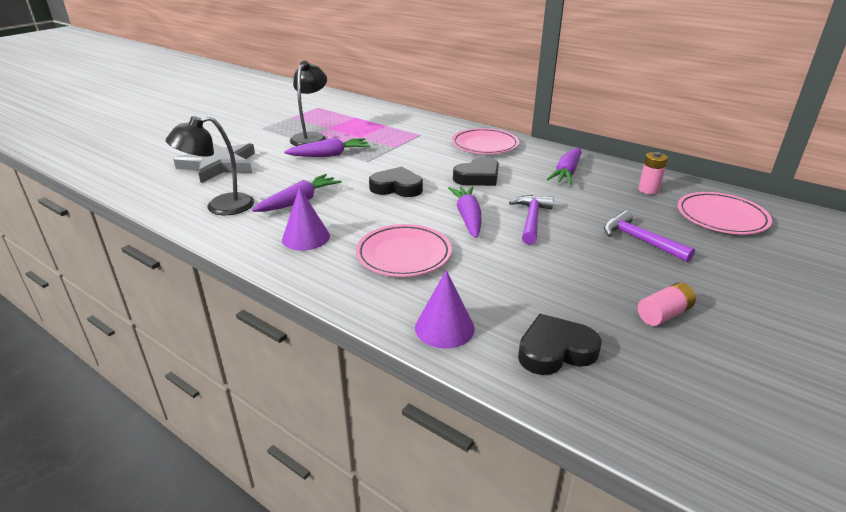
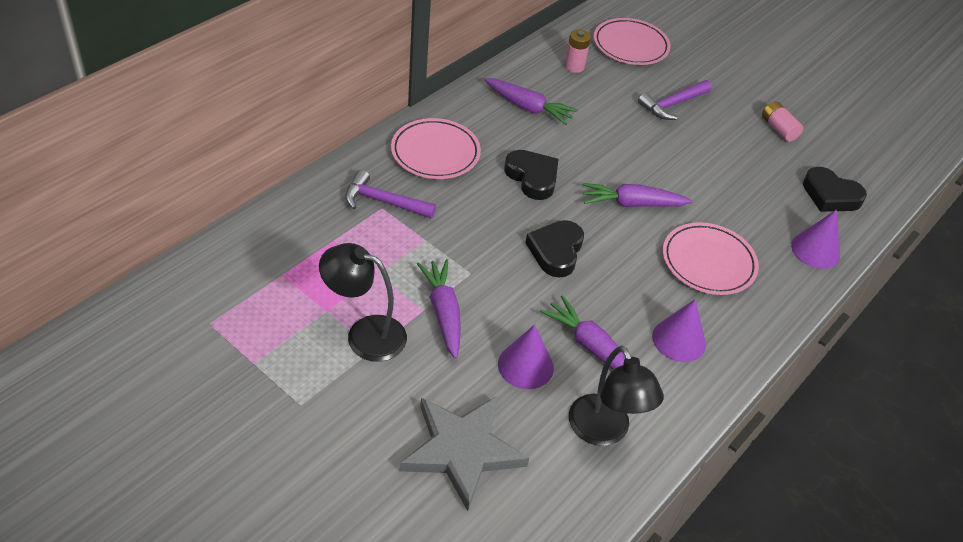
camera: 90 degrees left, 15 degrees up
purple hammer [509,195,554,245] -> purple hammer moved to [345,170,436,218]
black heart [518,314,602,375] -> black heart turned 45 degrees counterclockwise [803,167,867,212]
none -> purple cone [498,324,554,389]

